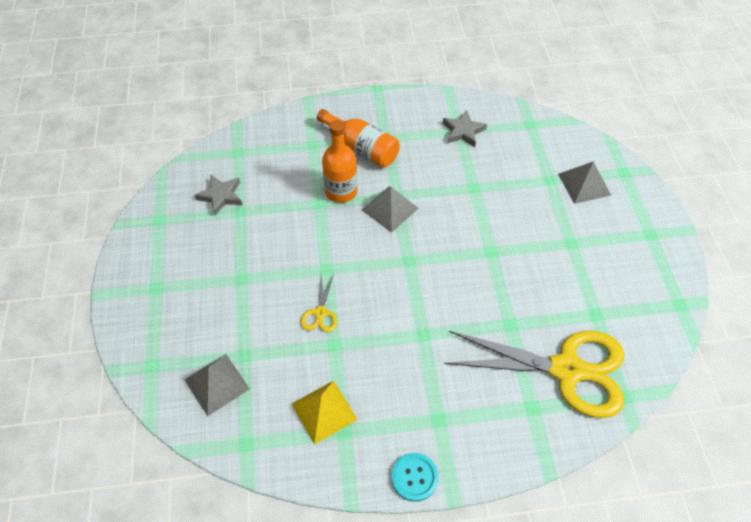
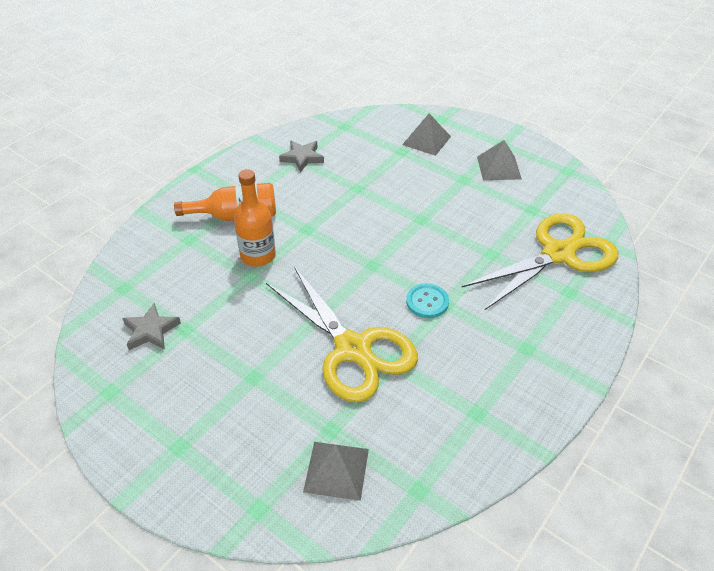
camera: 45 degrees left, 10 degrees down
yellow pyramid [292,381,358,445] -> none
yellow scissors [300,273,337,332] -> yellow scissors [266,266,418,403], size x2.44
grey pyramid [362,187,419,233] -> grey pyramid moved to [477,140,522,180]
turquoise button [391,453,439,502] -> turquoise button moved to [406,283,449,318]

